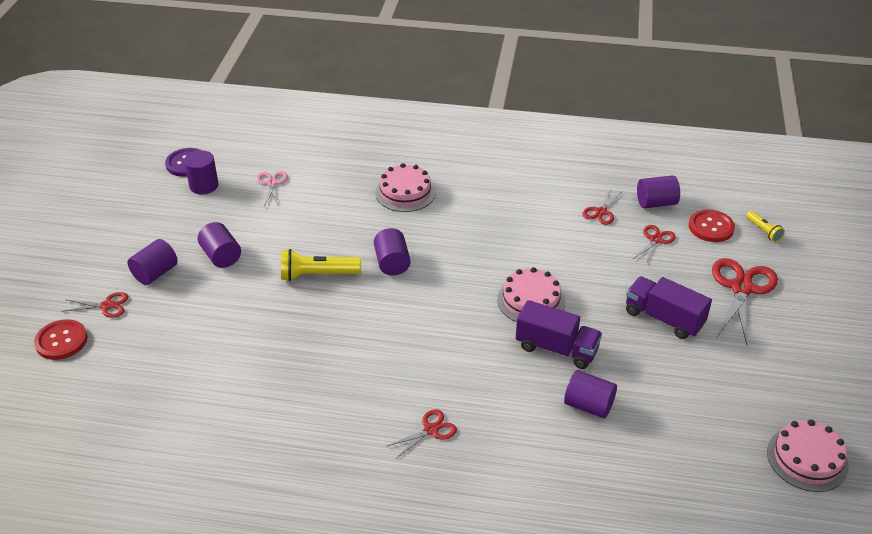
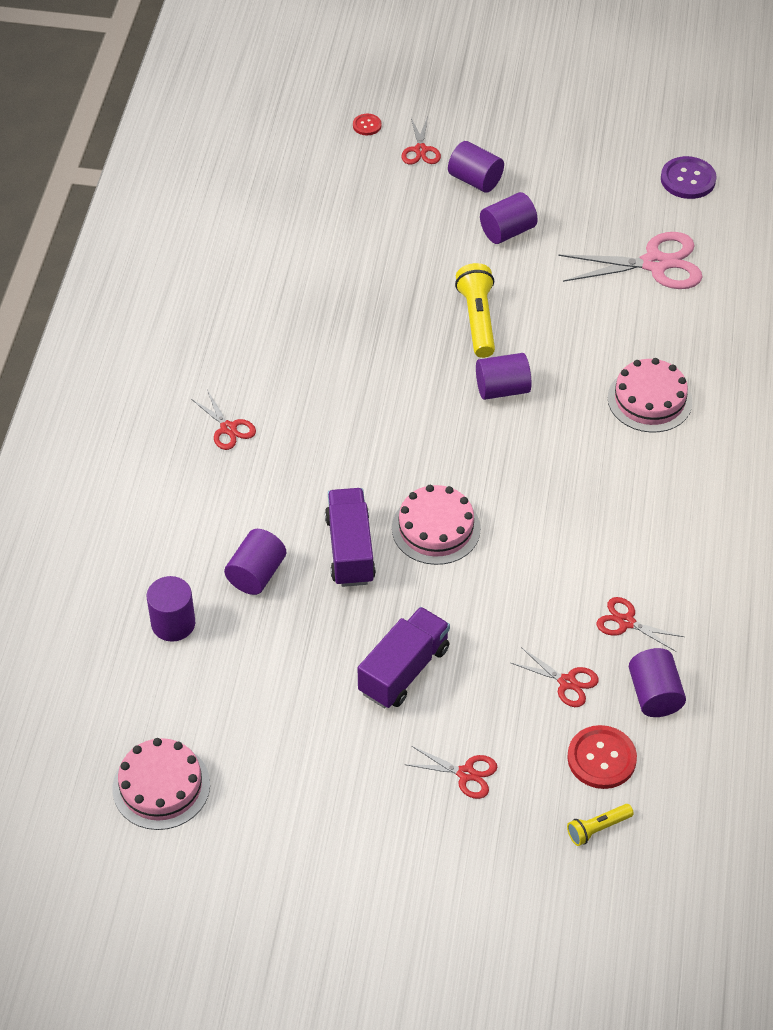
camera: 90 degrees right, 10 degrees up
red button [34,319,88,360] -> red button [353,114,382,135], size x0.54
purple cylinder [184,150,218,194] -> purple cylinder moved to [147,576,195,642]
pink scissors [257,171,288,206] -> pink scissors [558,232,703,289], size x1.89
purple truck [516,300,602,369] -> purple truck turned 150 degrees clockwise [325,488,376,587]
red scissors [712,258,778,344] -> red scissors [405,746,497,799], size x0.53

